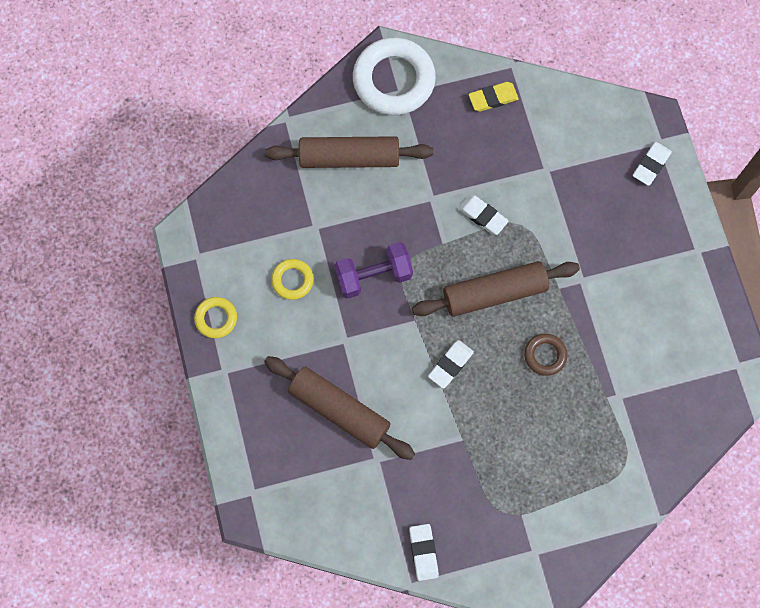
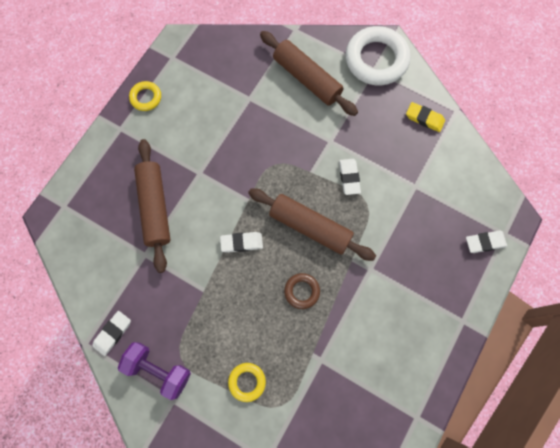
camera: 45 degrees right, 0 degrees up
yellow ring [271,259,314,300] -> yellow ring moved to [228,363,266,402]
purple dumbbell [334,242,413,299] -> purple dumbbell moved to [118,342,191,400]

